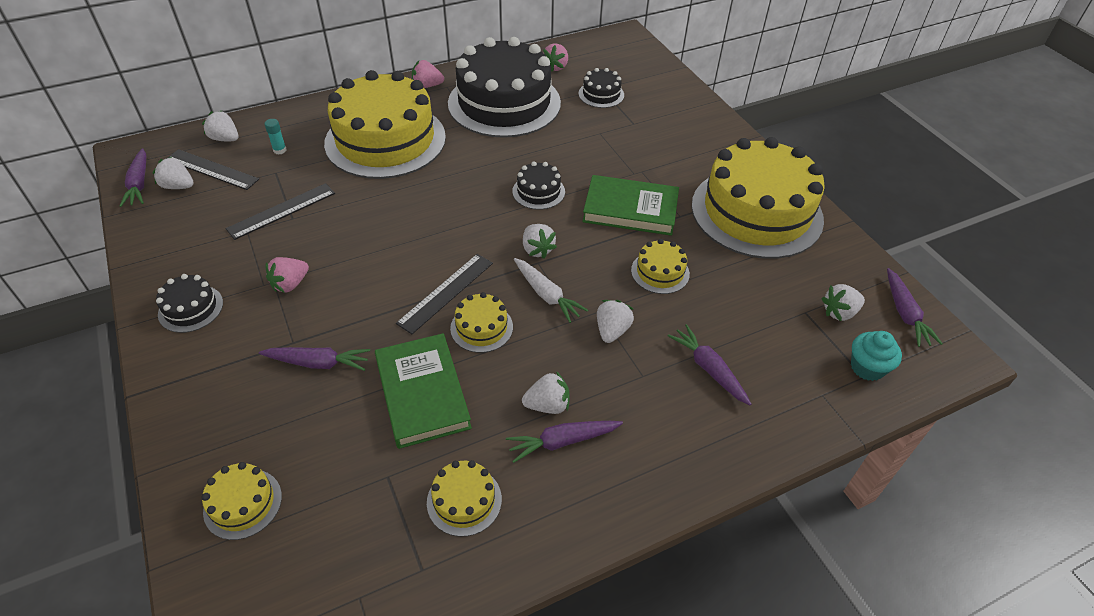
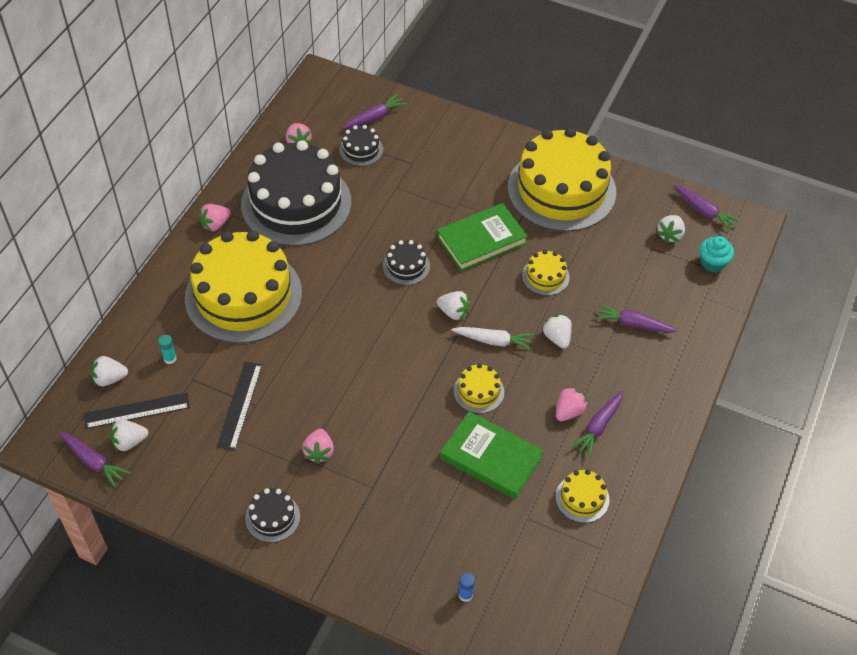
camera: 40 degrees left, 5 degrees up
yellow cake [201,462,282,540] -> blue glue stick [459,573,475,602]
purple carrot [259,347,370,371] -> purple carrot moved to [342,94,407,129]
black ruler [396,254,493,334] -> none
white strawberry [522,371,569,414] -> pink strawberry [556,386,588,421]

